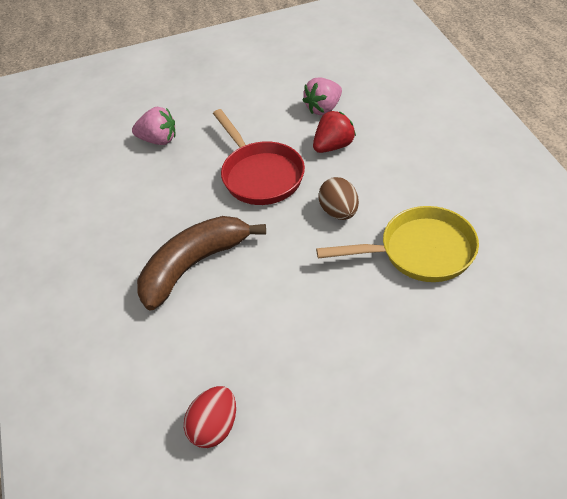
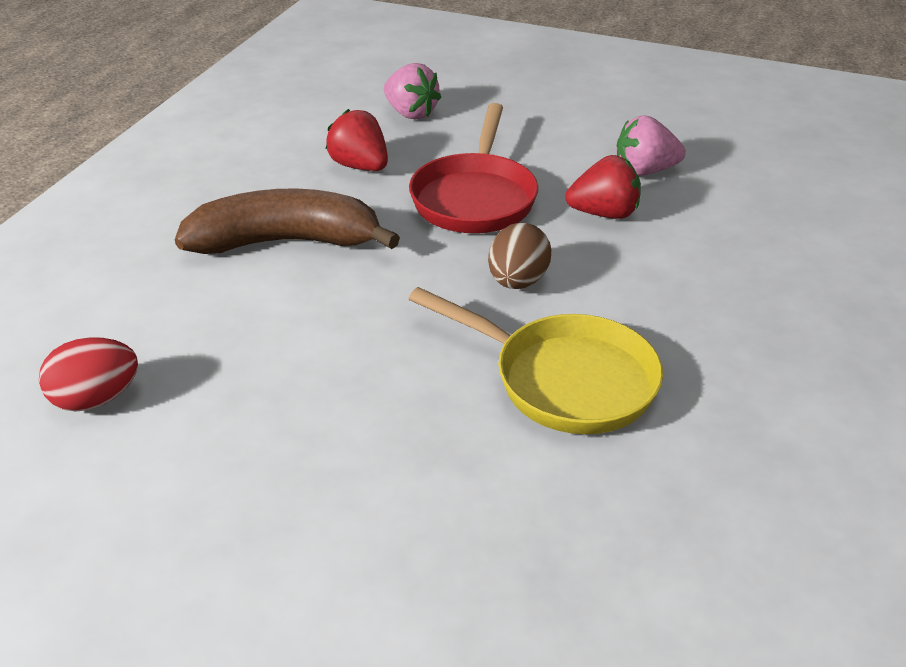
camera: 35 degrees right, 10 degrees down
none -> red strawberry [326,109,388,171]

